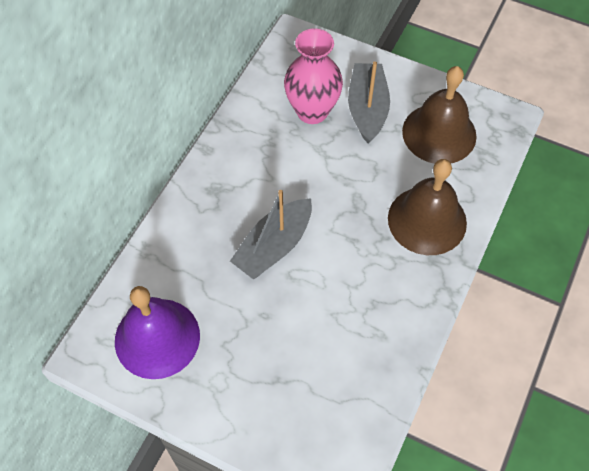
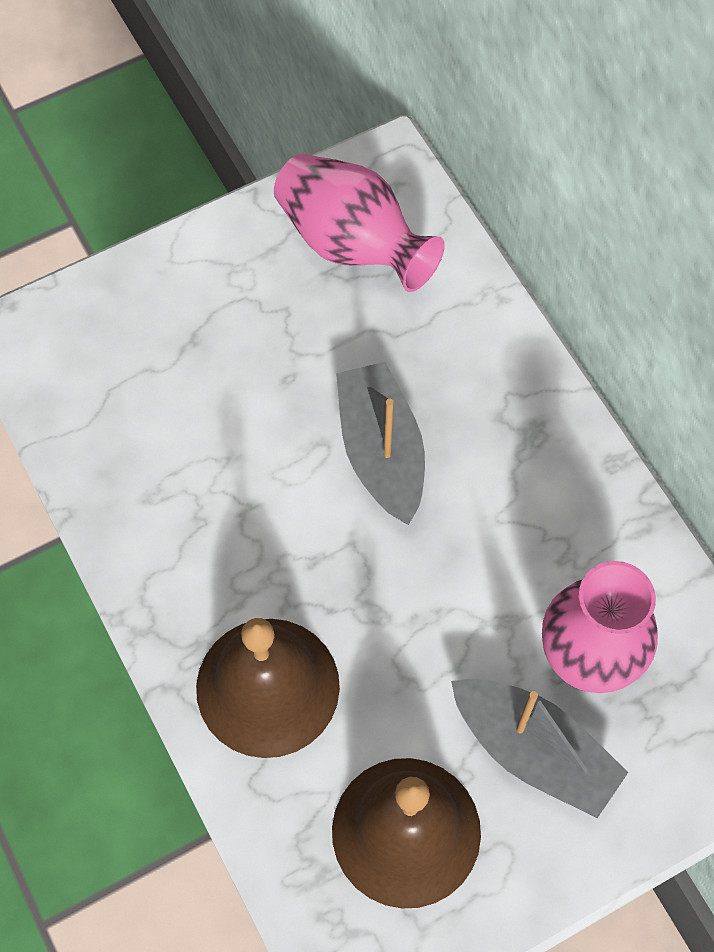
camera: 125 degrees right, 5 degrees up
purple bell [115,286,200,379] -> pink vase [274,154,445,292]

